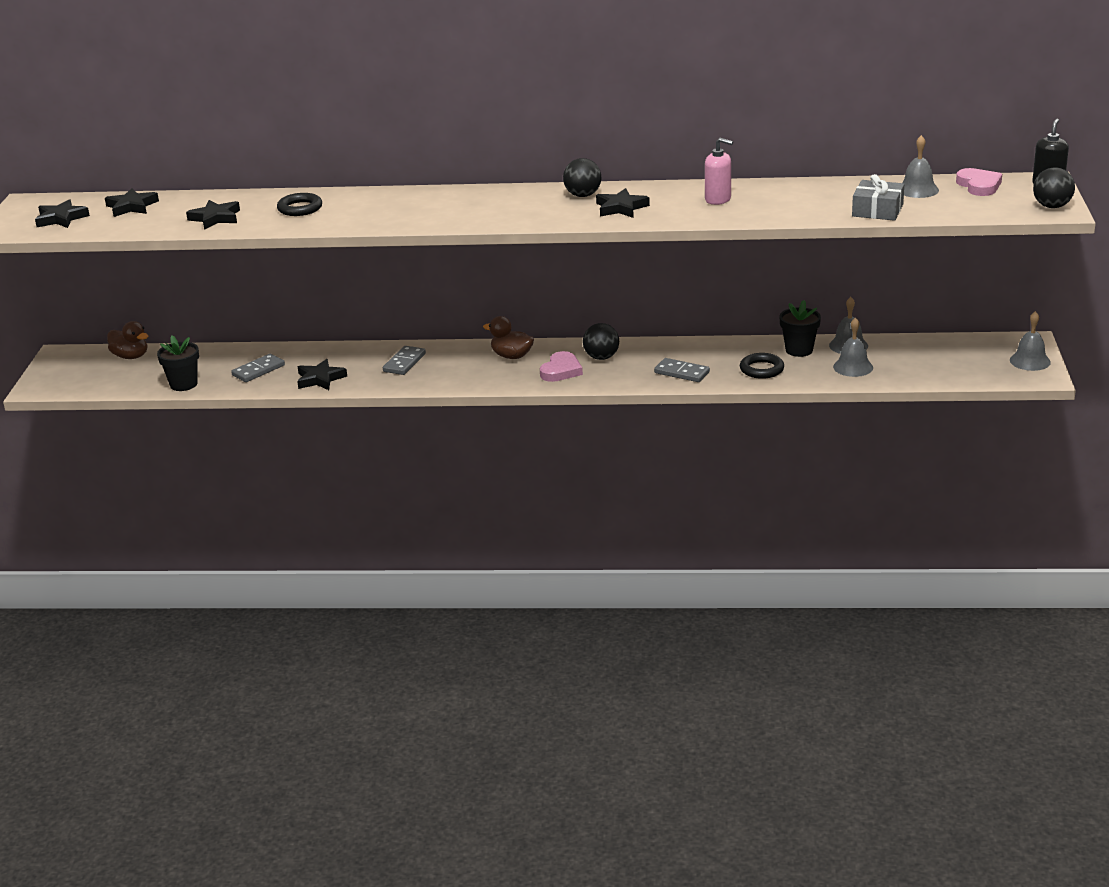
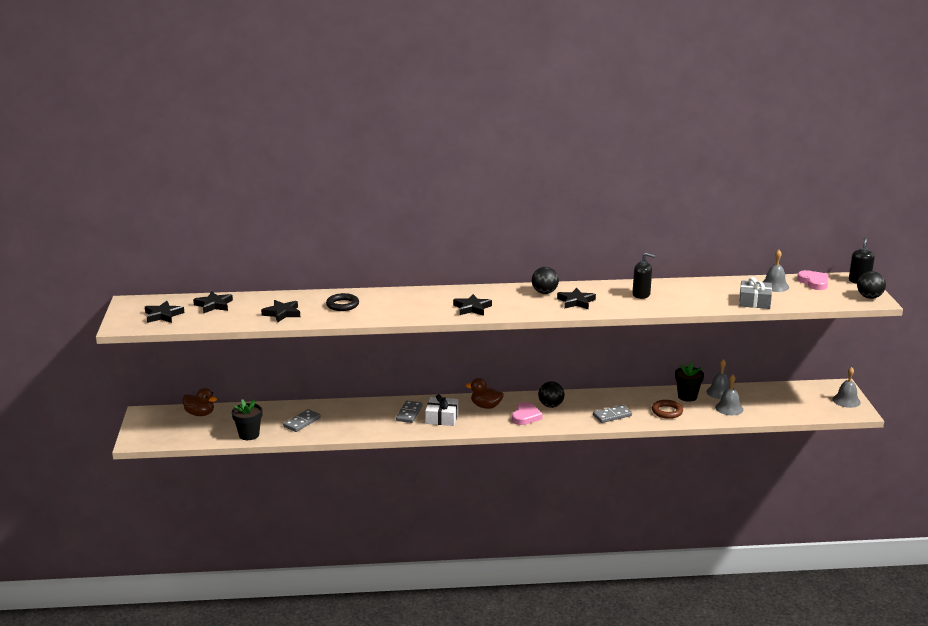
camera: 10 degrees left, 5 degrees down
black star [297,359,347,390] -> black star moved to [453,294,492,316]
grey domino [654,358,710,382] -> grey domino turned 45 degrees counterclockwise [593,405,632,423]
pink soap dispenser [705,138,733,205] -> black soap dispenser [633,253,655,299]
black ring [740,353,784,379] -> brown ring [652,400,683,419]
none -> white gift [425,394,458,426]

